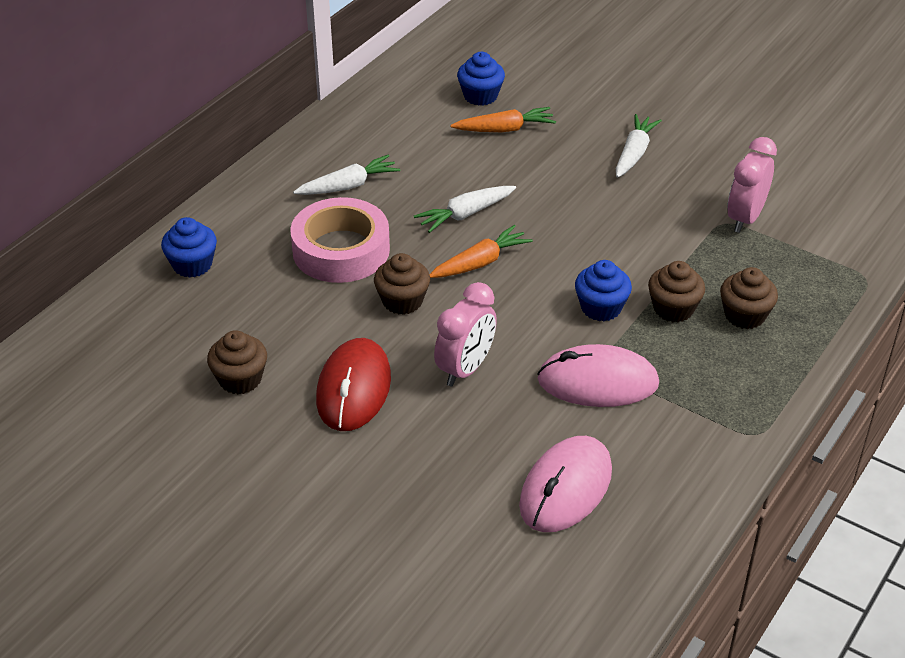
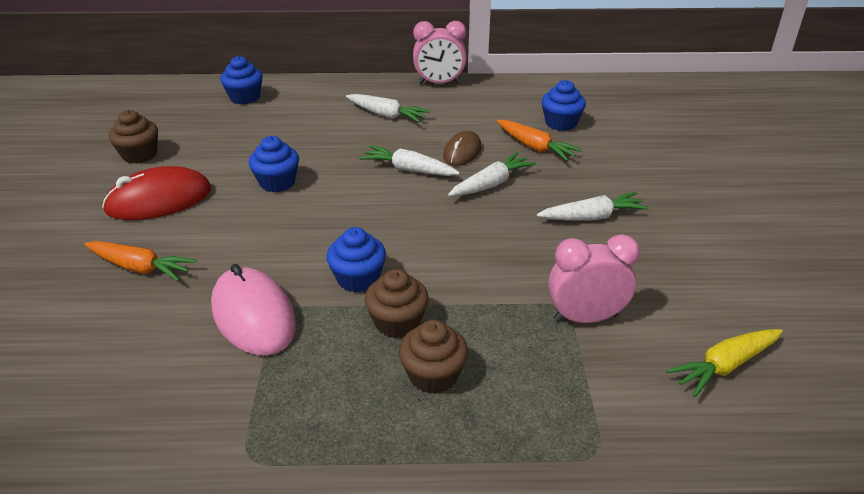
camera: 55 degrees right, 5 degrees down
pink tape [290,197,390,283] -> none
brown cupcake [374,253,430,315] -> blue cupcake [249,136,299,192]
orange carrot [429,225,533,278] -> orange carrot moved to [84,241,197,281]
pink clock [434,282,497,387] -> pink clock moved to [413,21,467,84]
pink mouse [519,436,612,532] -> none
none -> brown mouse [443,131,482,166]
none -> white carrot [448,152,536,196]
none -> yellow carrot [666,329,783,397]

